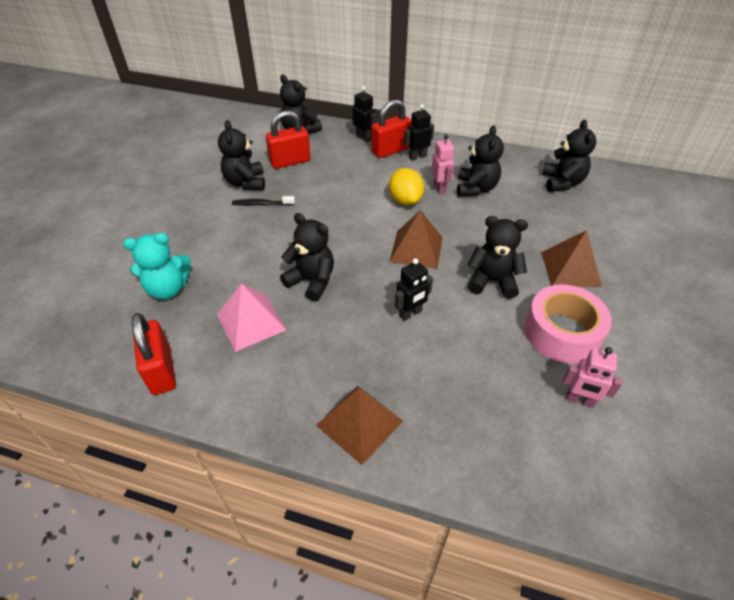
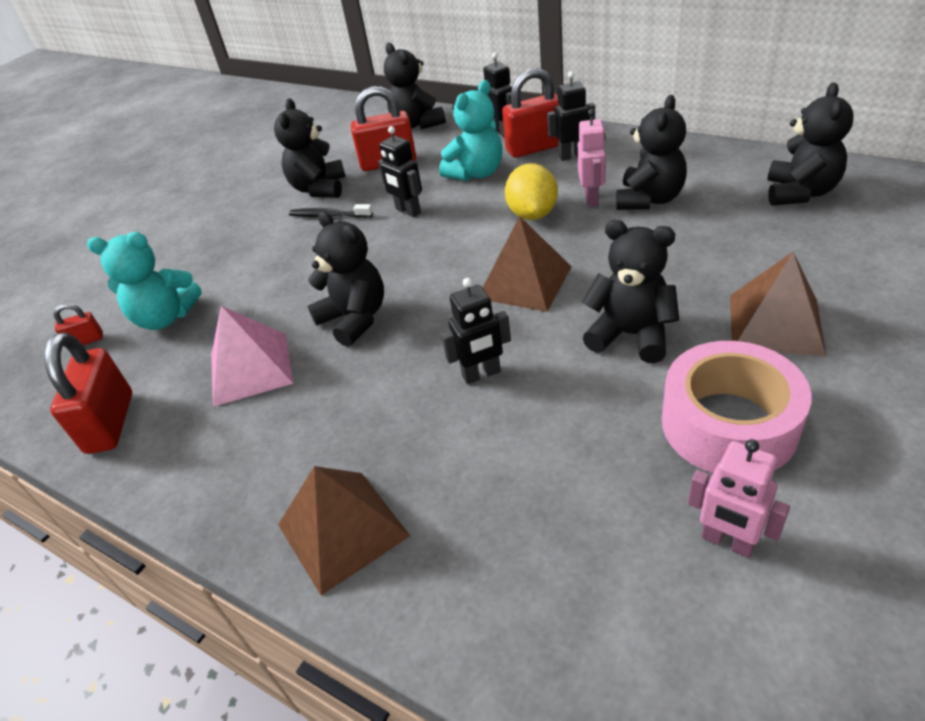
camera: 20 degrees right, 5 degrees down
none -> red padlock [54,303,103,345]
none -> black robot [378,126,422,217]
none -> turquoise teddy bear [439,80,502,181]

